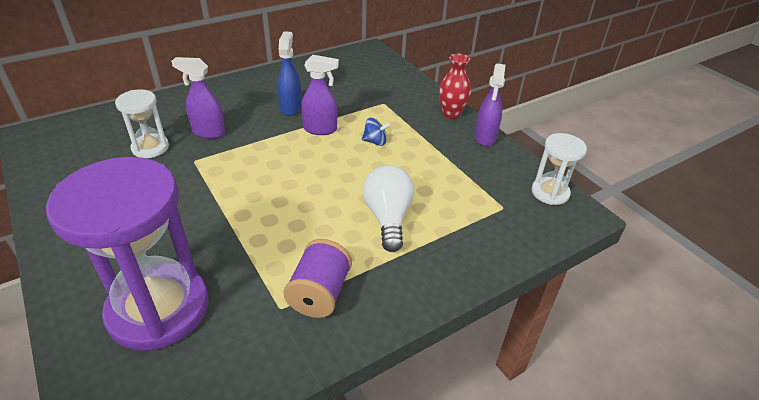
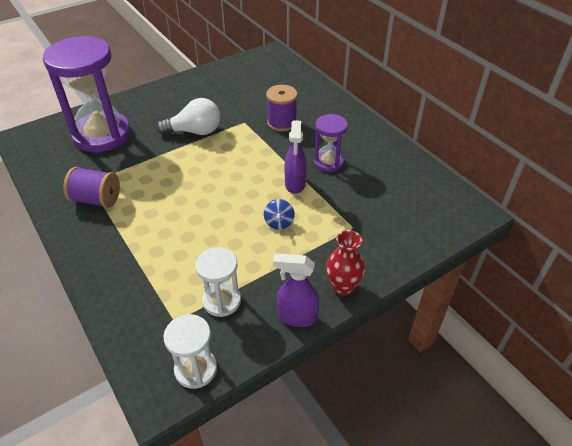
camera: 90 degrees right, 5 degrees up
white hourglass [115,89,169,158] -> white hourglass moved to [195,247,241,317]
purple spray bottle [171,57,225,139] -> purple spool [266,85,297,132]
blue spray bottle [278,31,301,116] -> purple hourglass [314,114,348,172]
white light bulb [363,165,414,252] -> white light bulb moved to [156,98,220,135]

